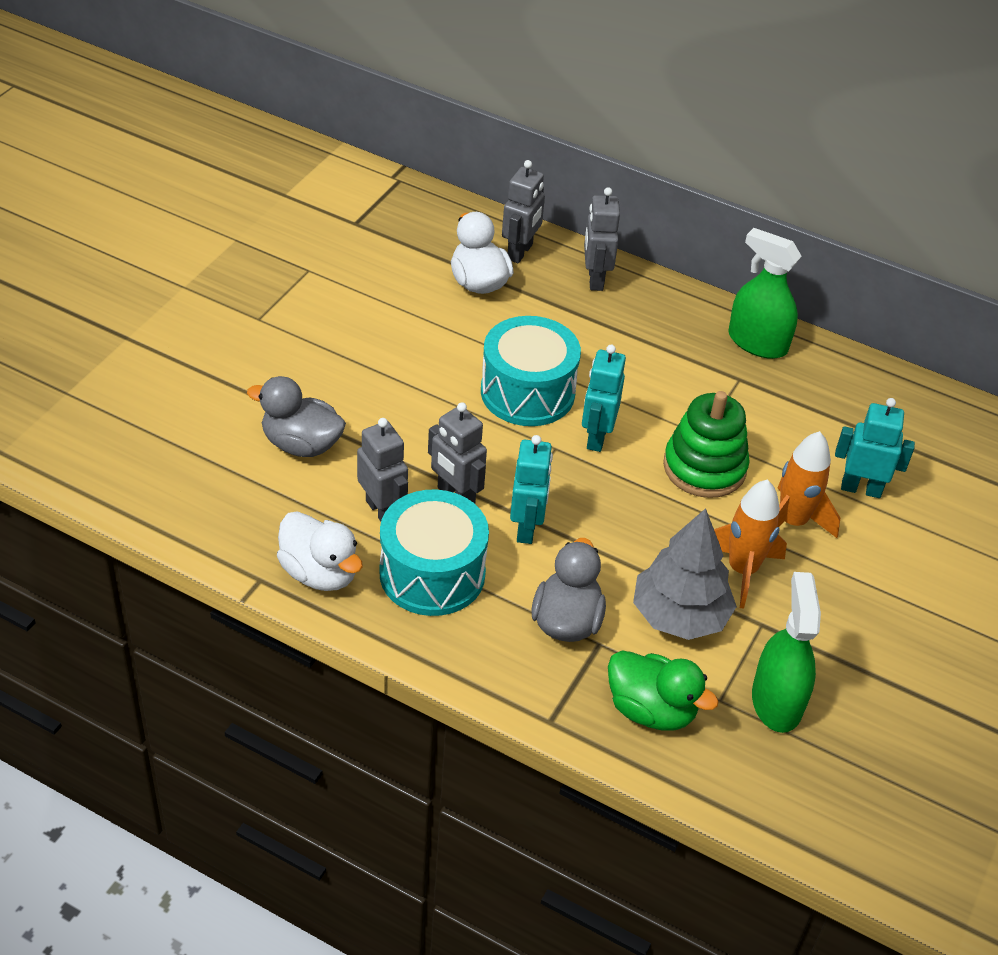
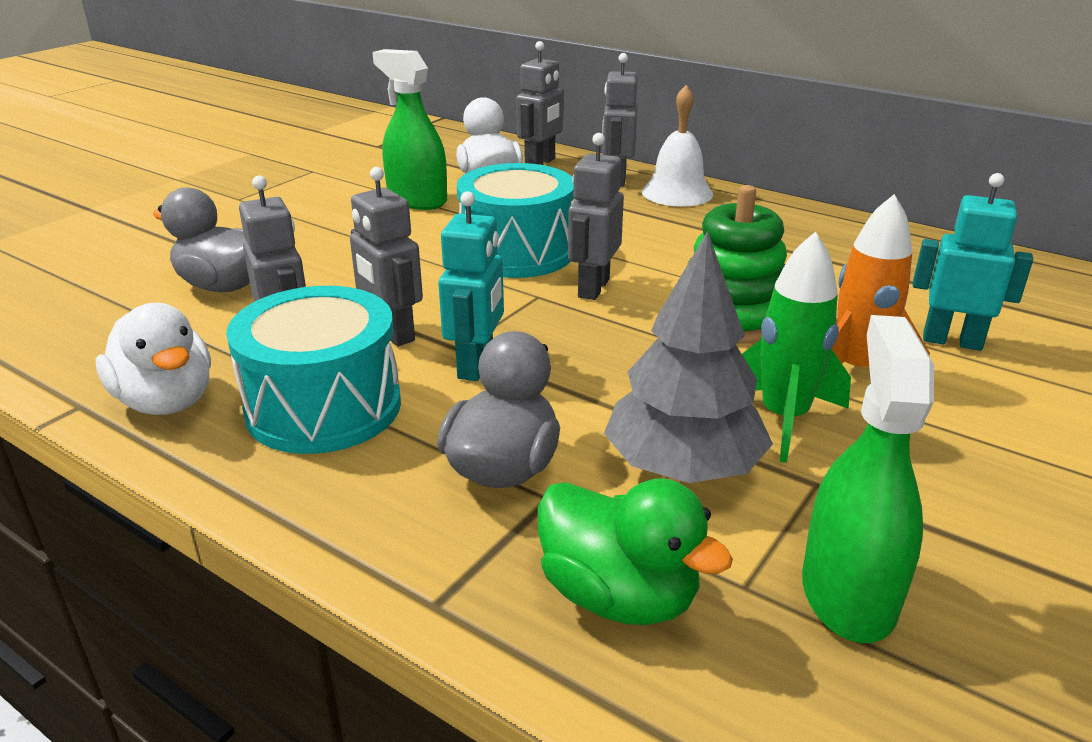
camera: 10 degrees right, 15 degrees down
turquoise robot [582,345,626,452] -> grey robot [568,133,624,300]
orange rocket [714,480,787,609] -> green rocket [742,232,851,463]
green spray bottle [729,228,802,359] -> green spray bottle moved to [372,49,447,210]
none -> white bell [642,85,713,207]

